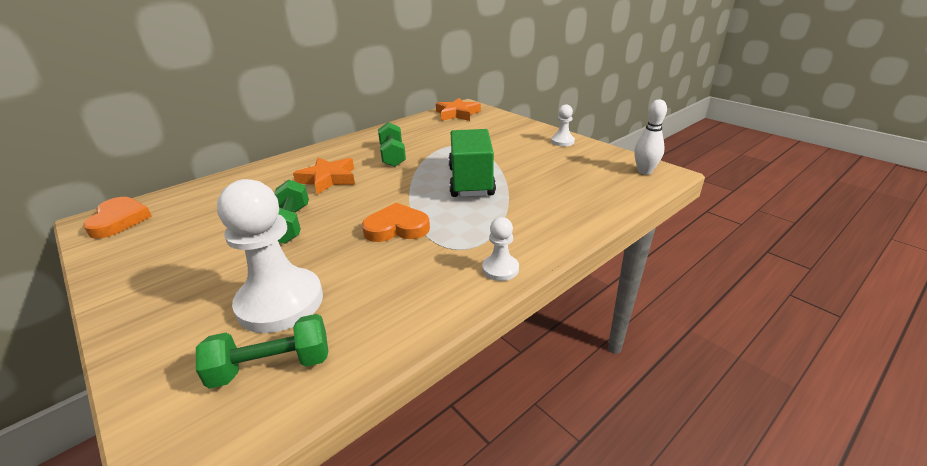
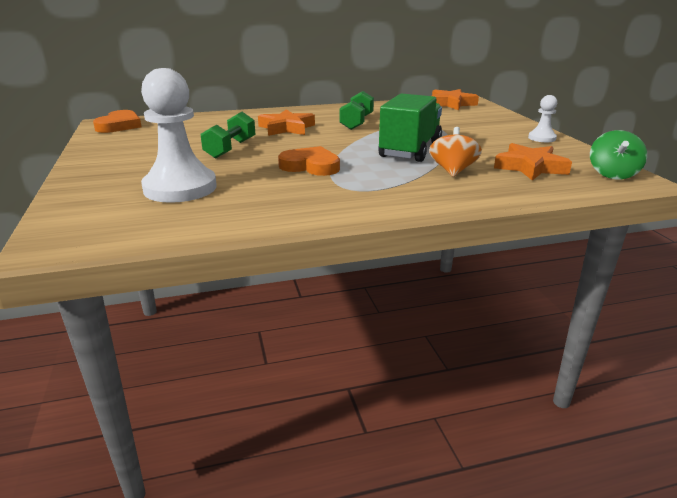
camera: 25 degrees right, 5 degrees down
green dumbbell [196,314,328,389] -> none
white pawn [482,217,519,281] -> none
white bowling pin [634,99,667,175] -> green spinning top [590,130,647,179]
none -> orange spinning top [429,127,482,177]
none -> orange star [494,143,572,181]

